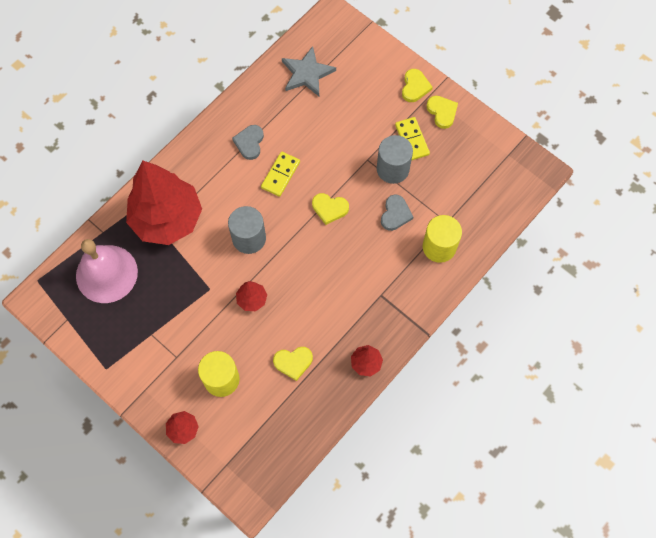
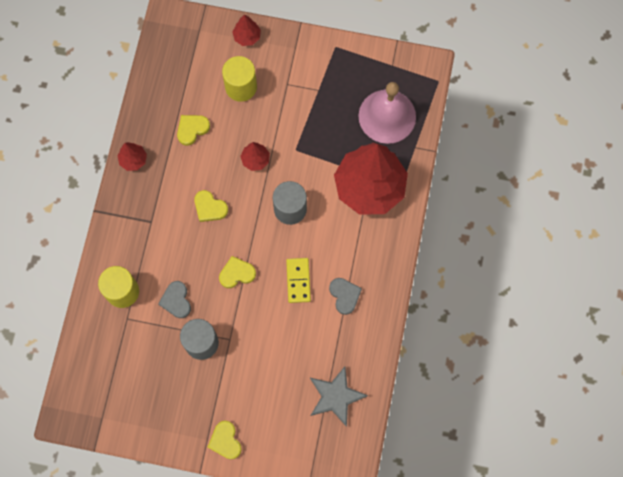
camera: 150 degrees right, 5 degrees up
yellow domino [395,117,430,161] -> none
yellow heart [426,96,458,129] -> yellow heart moved to [194,190,228,222]

